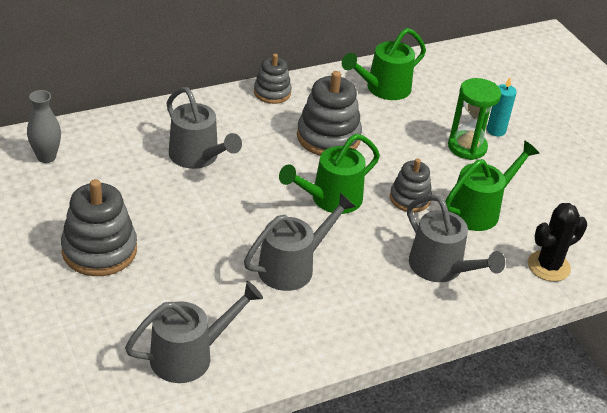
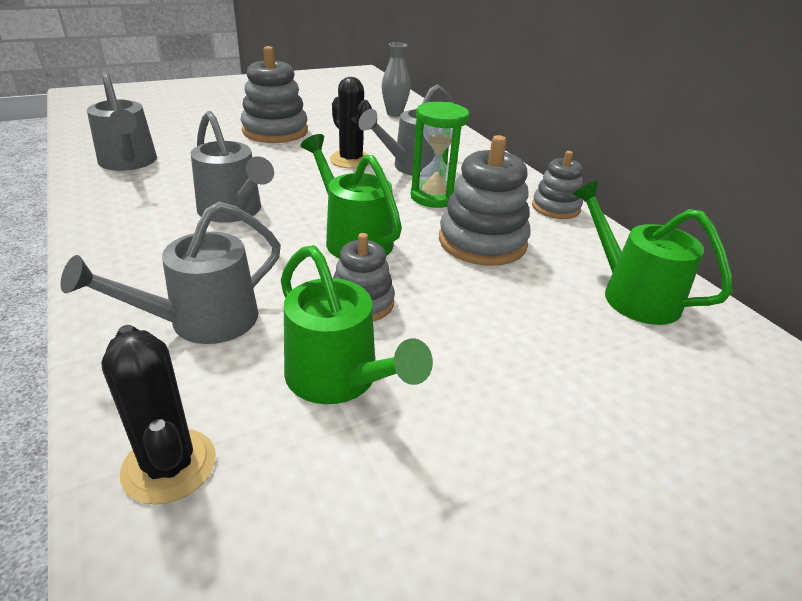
camera: 90 degrees right, 5 degrees down
green hourglass [448,78,501,160] -> green hourglass moved to [411,102,469,208]
turquoise candle [487,78,517,137] -> none
none -> black cactus [330,77,372,169]

